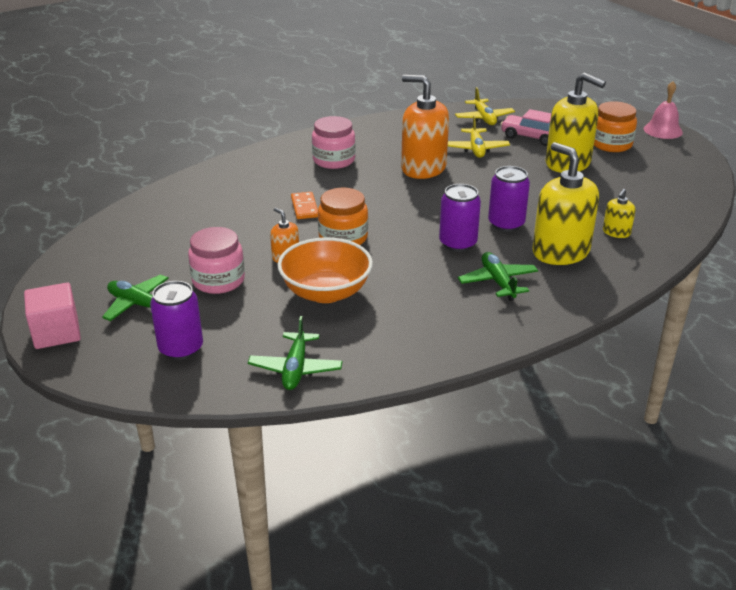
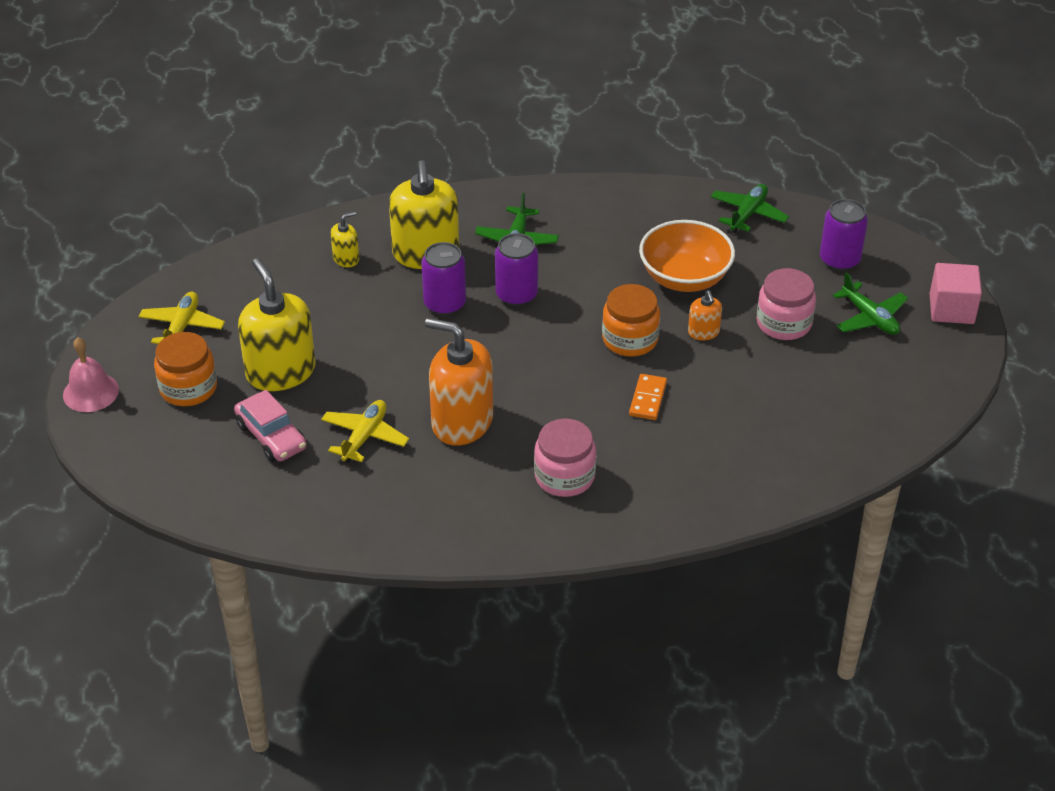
camera: 155 degrees left, 10 degrees up
orange soap dispenser [401,75,449,179] -> orange soap dispenser turned 150 degrees clockwise [425,318,493,446]
yellow plane [455,87,515,125] -> yellow plane moved to [138,292,225,344]

